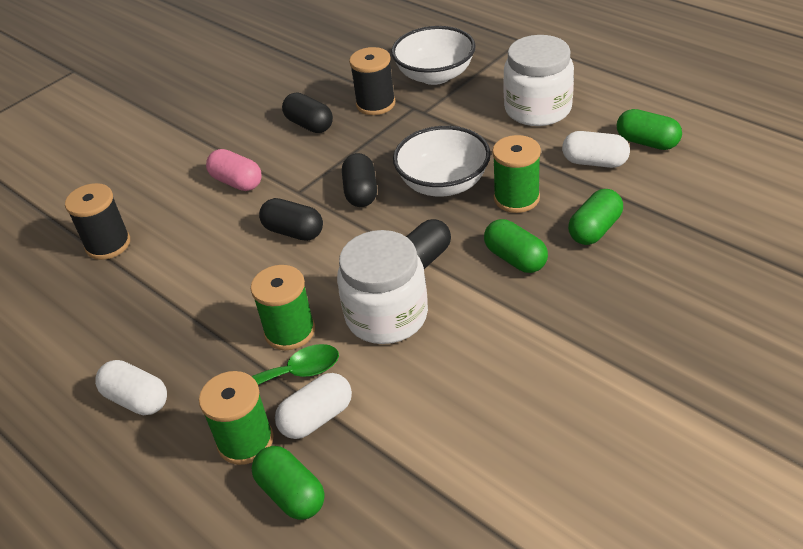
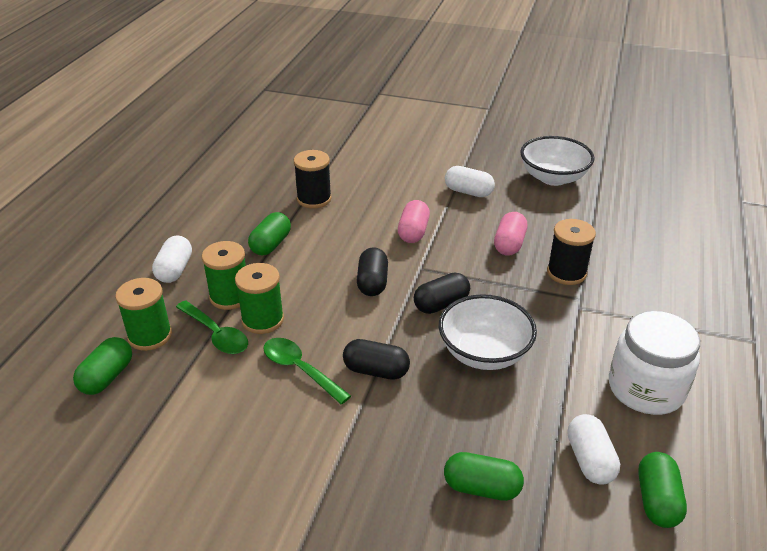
camera: 60 degrees right, 5 degrees down
white capsule [275,373,352,439] -> white capsule moved to [445,166,495,197]
black capsule [282,93,333,133] -> pink capsule [494,212,527,256]
white jar [337,230,428,344] -> green spoon [263,338,351,405]
white bowl [391,26,476,85] -> white bowl moved to [520,136,595,186]
green capsule [484,219,548,273] -> green capsule moved to [248,212,291,255]
green spool [492,135,541,213] -> green spool moved to [202,241,246,310]

